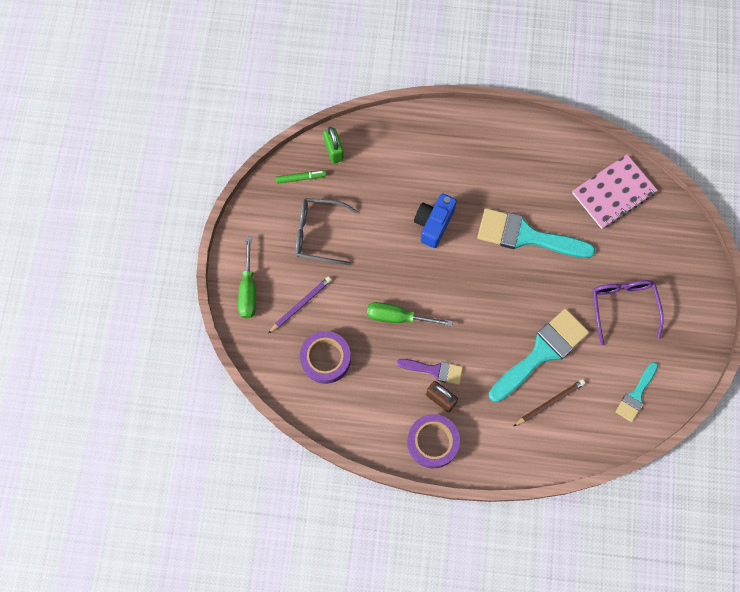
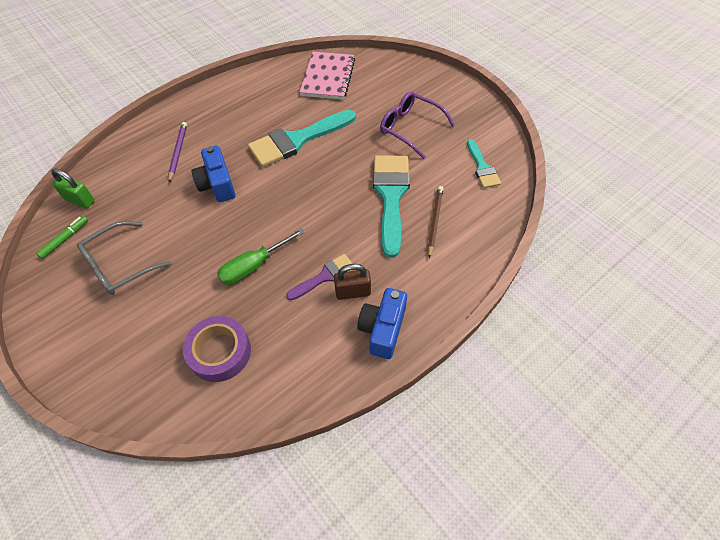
camera: 45 degrees left, 15 degrees down
green screwdriver [238,236,256,318] -> none
purple pencil [268,277,331,334] -> purple pencil moved to [168,122,187,182]
purple tape [407,414,460,468] -> blue camera [357,288,407,359]

